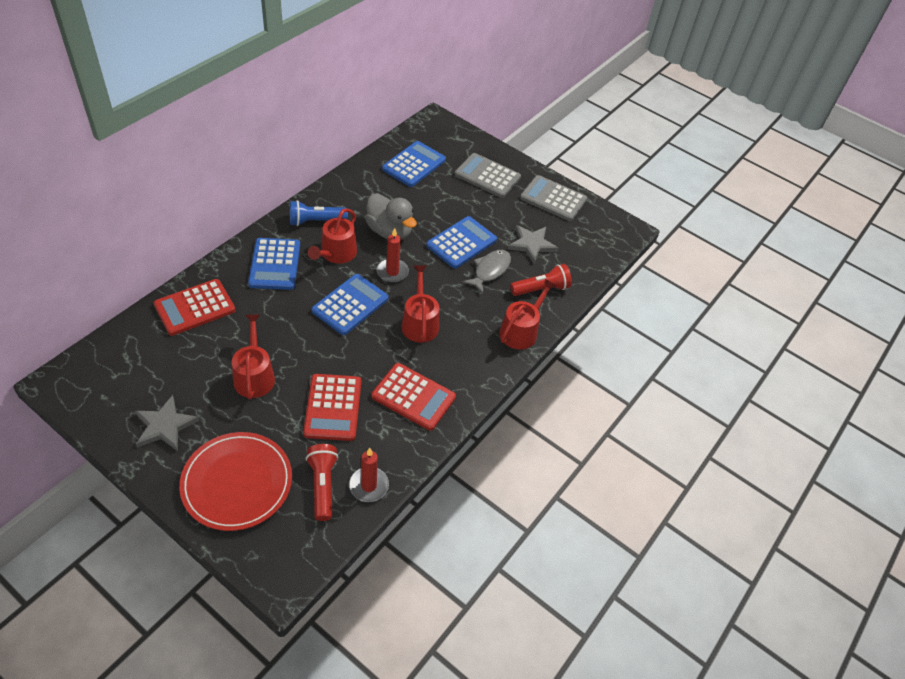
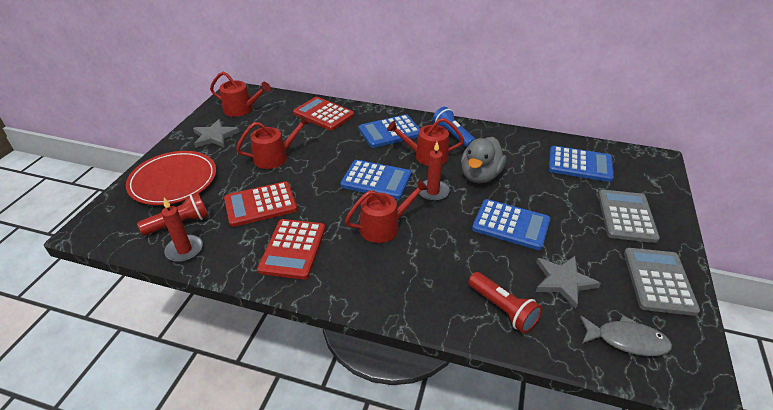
camera: 75 degrees right, 10 degrees down
grey fish [463,250,511,294] -> grey fish moved to [580,315,672,356]
red watering can [500,279,556,350] -> red watering can moved to [210,72,271,117]

